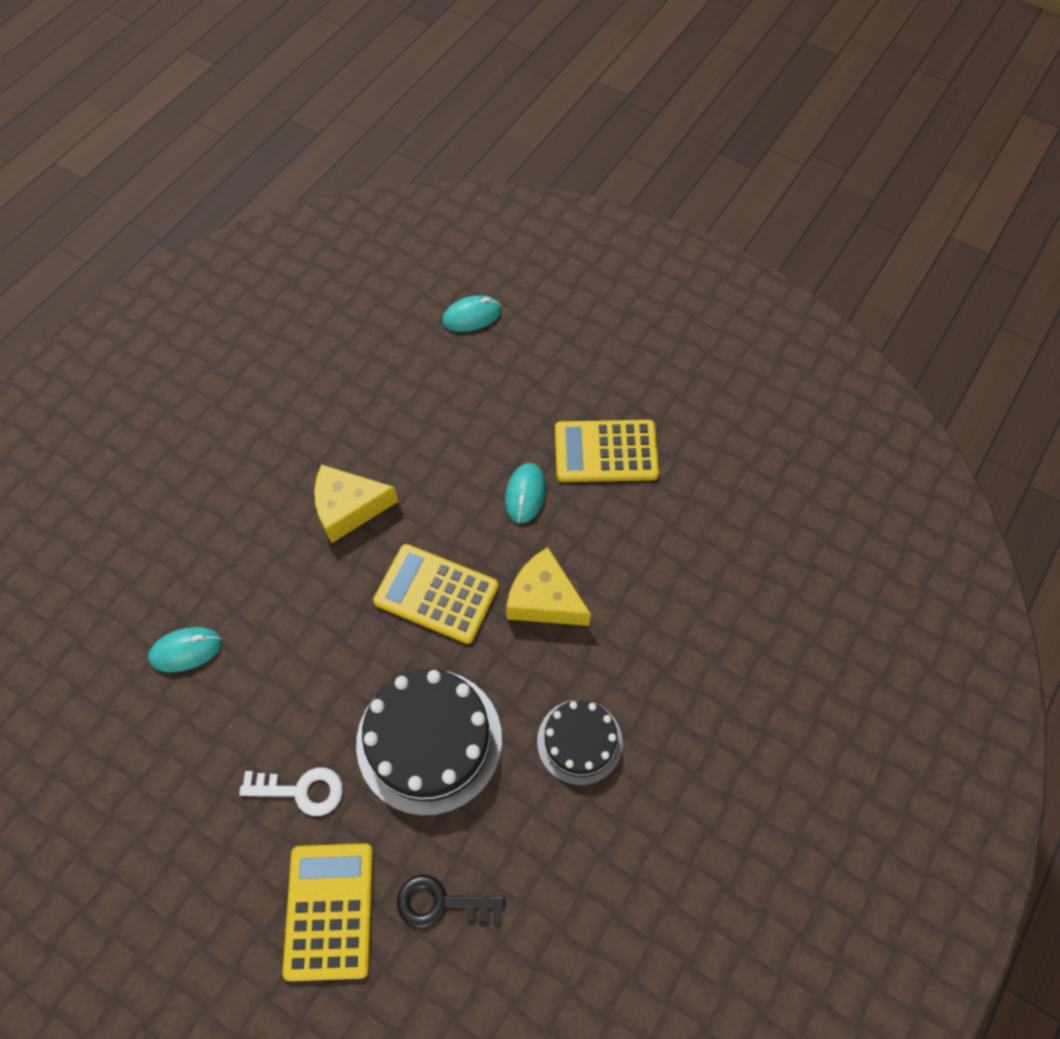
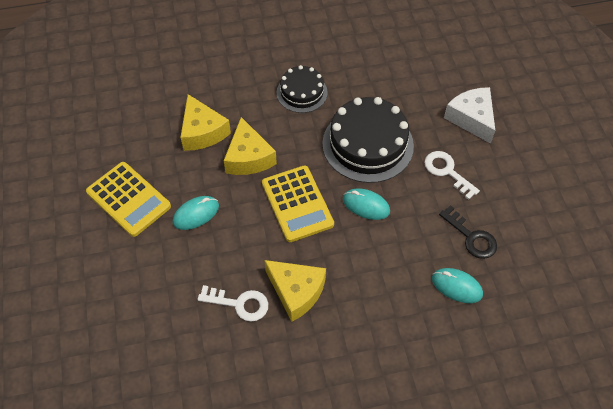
camera: 135 degrees left, 5 degrees down
yellow calculator [283,843,373,981] -> white cheese [444,87,495,144]
black key [397,875,505,928] -> black key moved to [439,205,497,259]
turquoise mouse [442,295,501,332] -> turquoise mouse moved to [343,188,390,220]
none -> yellow cheese [180,94,231,151]
none -> white key [198,285,268,322]

